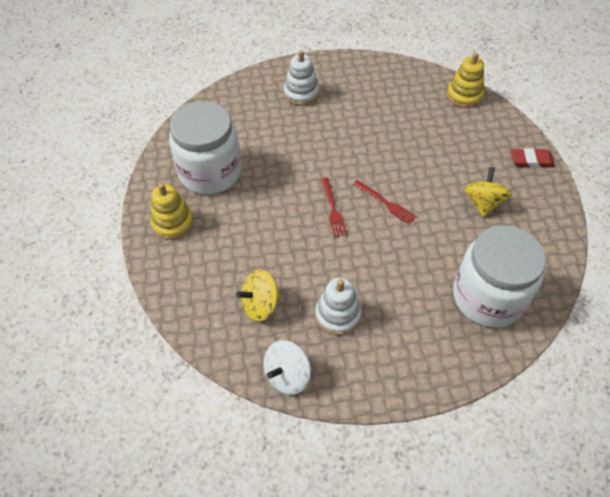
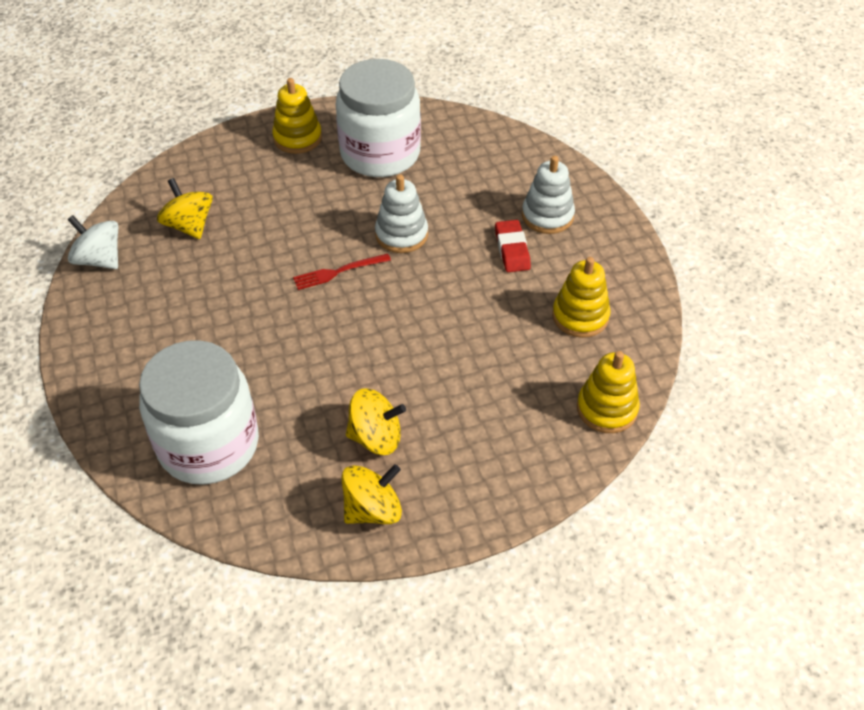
camera: 80 degrees right, 5 degrees down
white stacking toy [315,278,361,335] -> white stacking toy moved to [375,174,428,253]
red fork [353,180,417,225] -> none
red eraser [510,148,555,168] -> red eraser moved to [495,220,531,272]
none -> yellow spinning top [341,464,402,524]
none -> yellow stacking toy [552,257,611,338]

